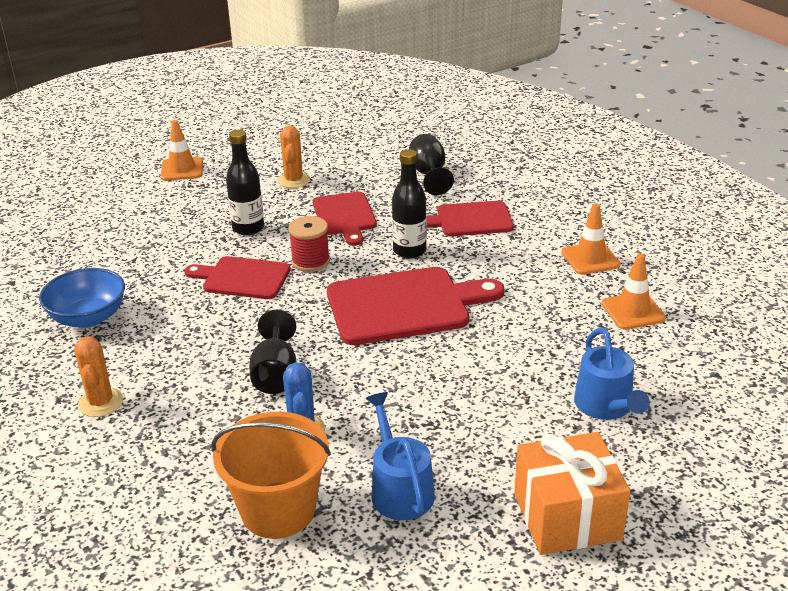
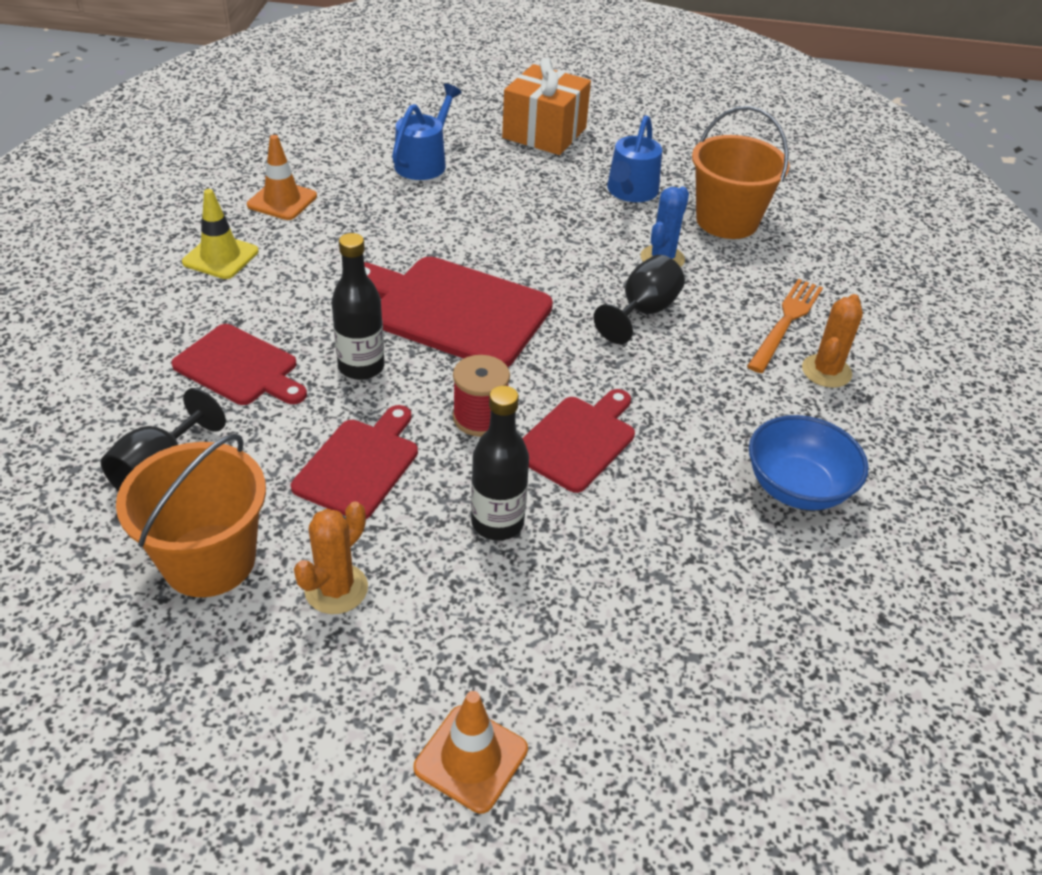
camera: 145 degrees left, 10 degrees up
red cutting board [184,256,291,299] -> red cutting board turned 105 degrees counterclockwise [522,389,635,493]
orange traffic cone [561,204,621,275] -> yellow traffic cone [182,189,259,279]
none -> orange bucket [116,434,266,597]
none -> orange fork [747,279,823,373]

